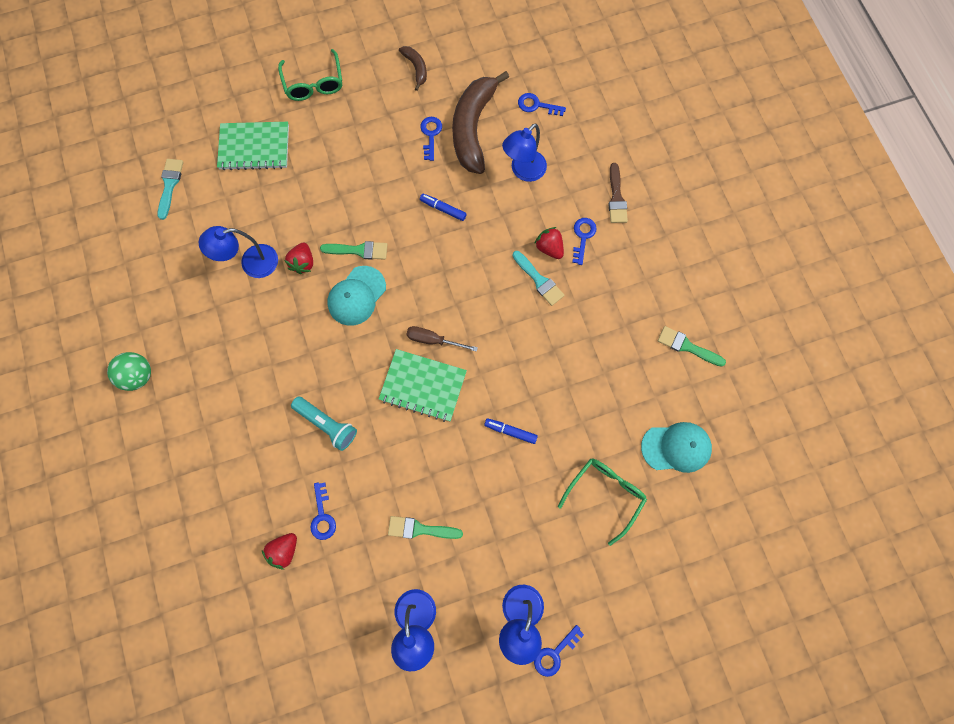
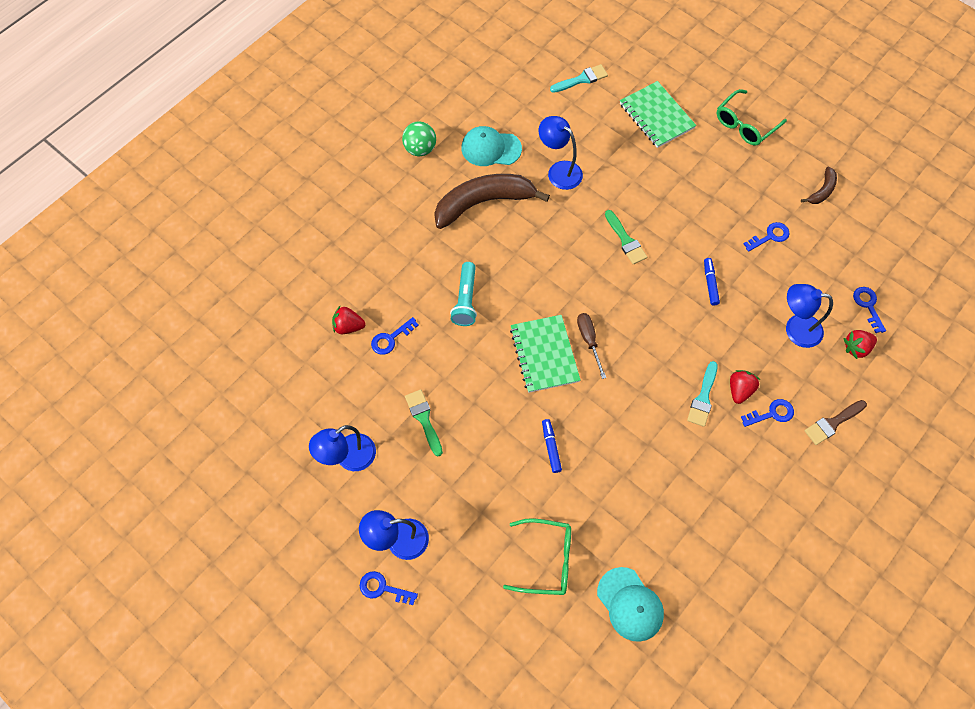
camera: 60 degrees right, 10 degrees down
red strawberry [284,243,313,274] -> red strawberry moved to [844,330,877,359]
turquoise cap [327,266,386,326] -> turquoise cap moved to [461,126,522,166]
brown banana [452,71,509,174] -> brown banana moved to [434,174,550,229]
green brush [658,326,726,367] -> none

